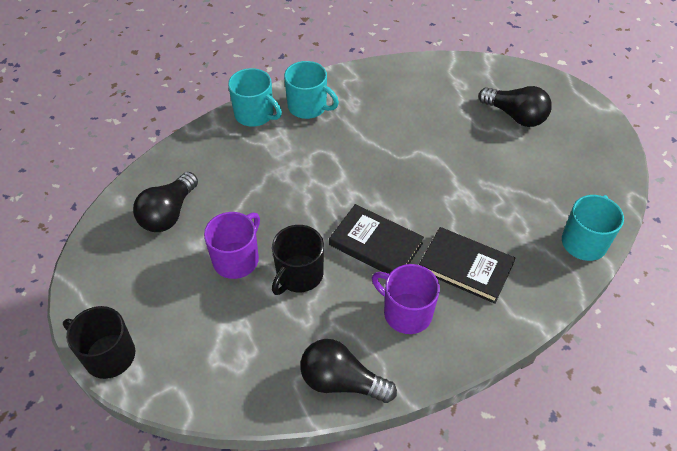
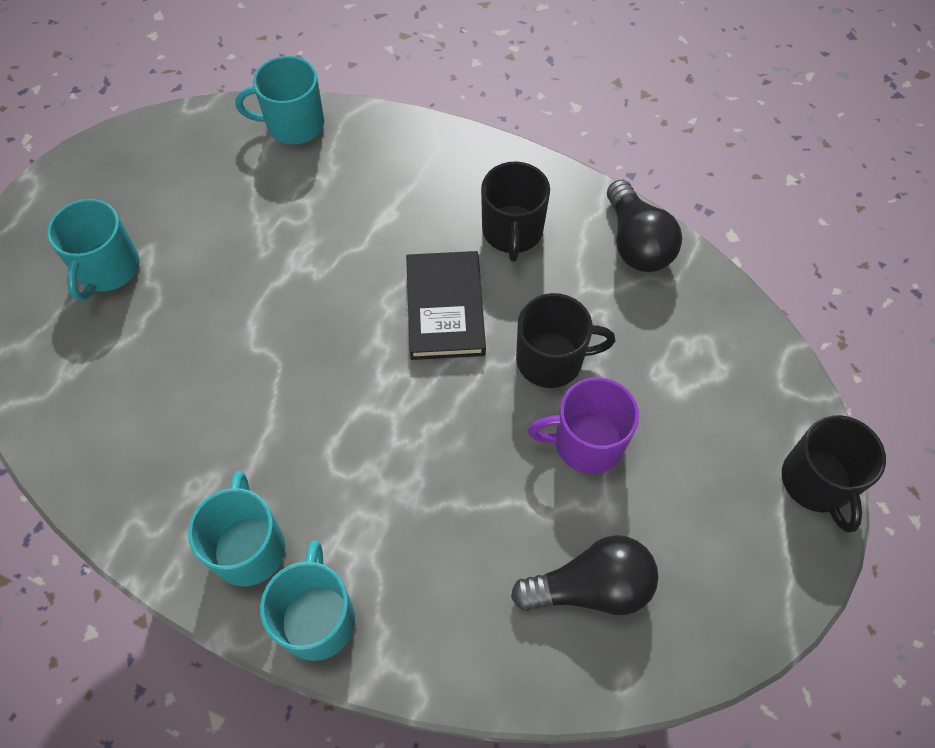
camera: 125 degrees left, 10 degrees up
purple mug [372,264,440,334] -> black mug [481,161,550,262]
black book [419,227,516,304] -> none
black light bulb [479,86,552,127] -> turquoise mug [47,199,139,301]

